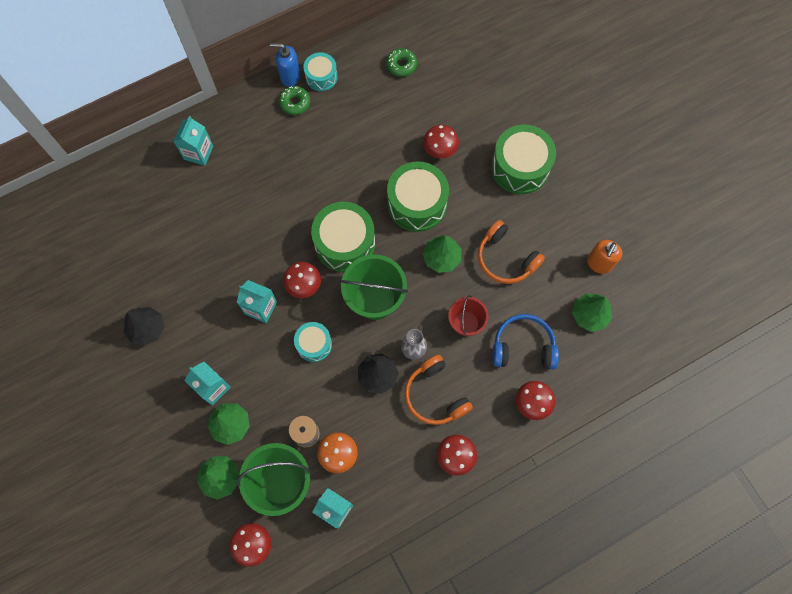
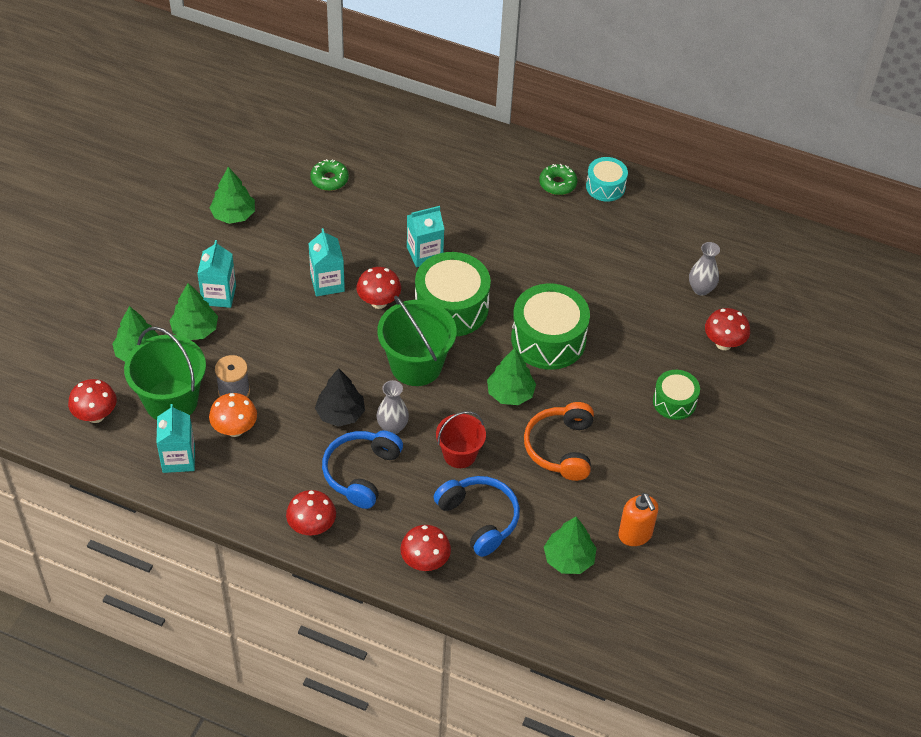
camera: 50 degrees right, 20 degrees down
black tree [124,307,164,346] -> green tree [209,167,255,224]
turquoise carton [174,116,213,166] -> turquoise carton moved to [407,206,444,267]
blue soap dispenser [270,43,300,87] -> none
turquoise drum [294,322,332,362] -> none
green donut [386,48,417,77] -> green donut moved to [310,159,349,191]
orange headphones [404,355,473,425] -> blue headphones [322,430,403,509]
red mushroom [423,125,459,159] -> red mushroom moved to [705,308,750,350]
green drum [491,125,556,194] -> green drum [653,370,700,420], size x0.57
orange soap dispenser [587,240,622,274] -> orange soap dispenser turned 105 degrees counterclockwise [618,493,658,546]
none -> grey vase [689,242,720,296]

